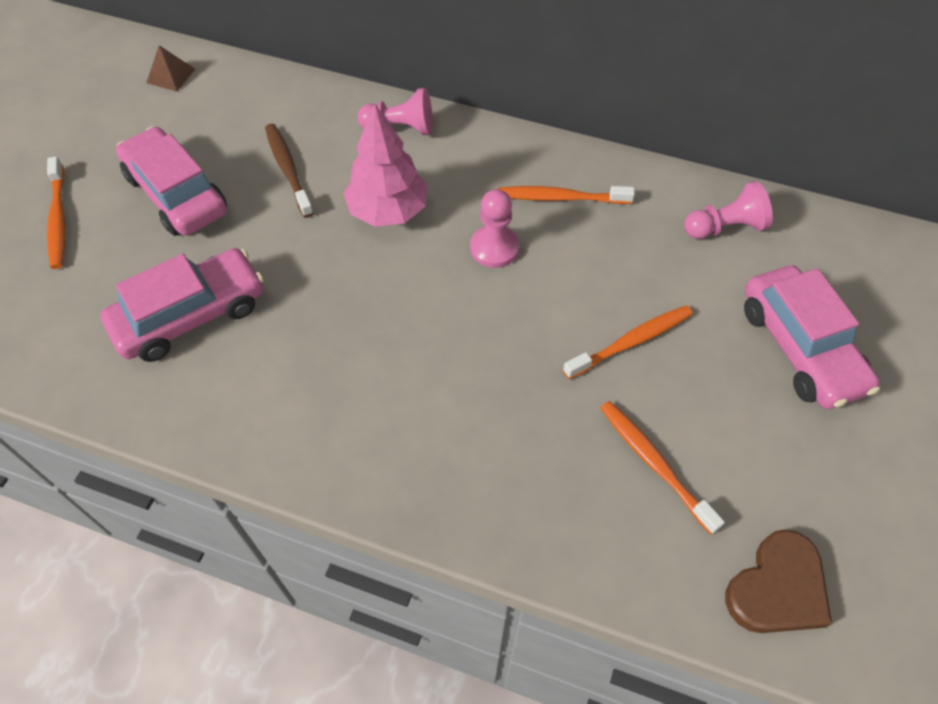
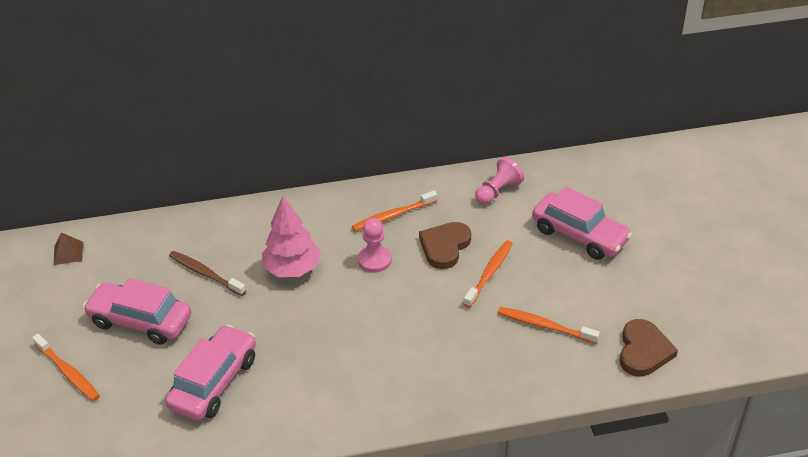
camera: 30 degrees left, 15 degrees down
pink pawn [357,88,433,135] -> none
none -> brown heart [419,222,471,269]

